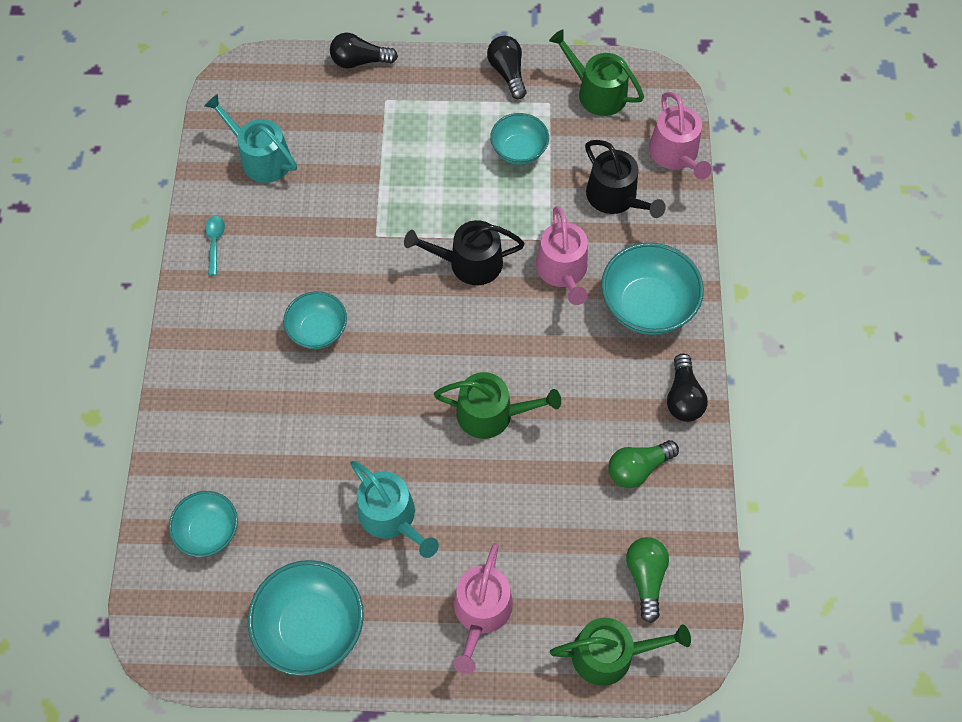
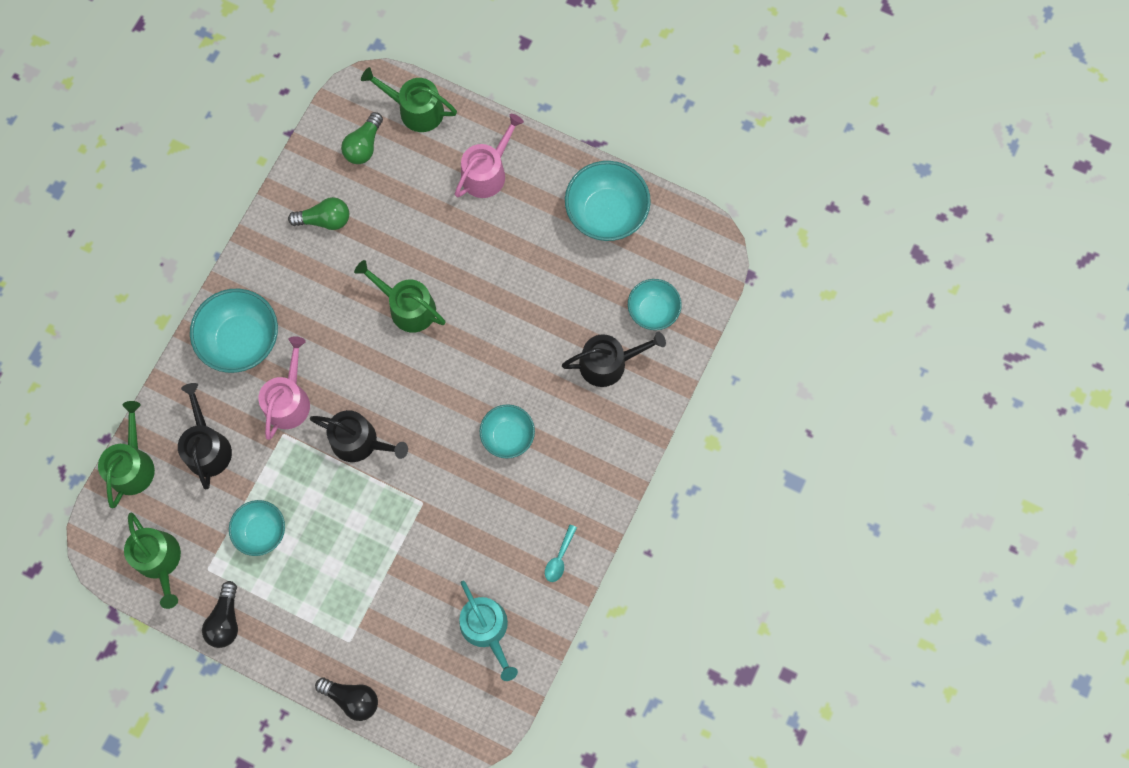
camera: 155 degrees left, 10 degrees up
turquoise watering can [351,461,439,558] -> none
pink watering can [649,92,712,180] -> green watering can [98,401,155,508]
black light bulb [667,354,708,422] -> none
none -> black watering can [562,331,666,387]

